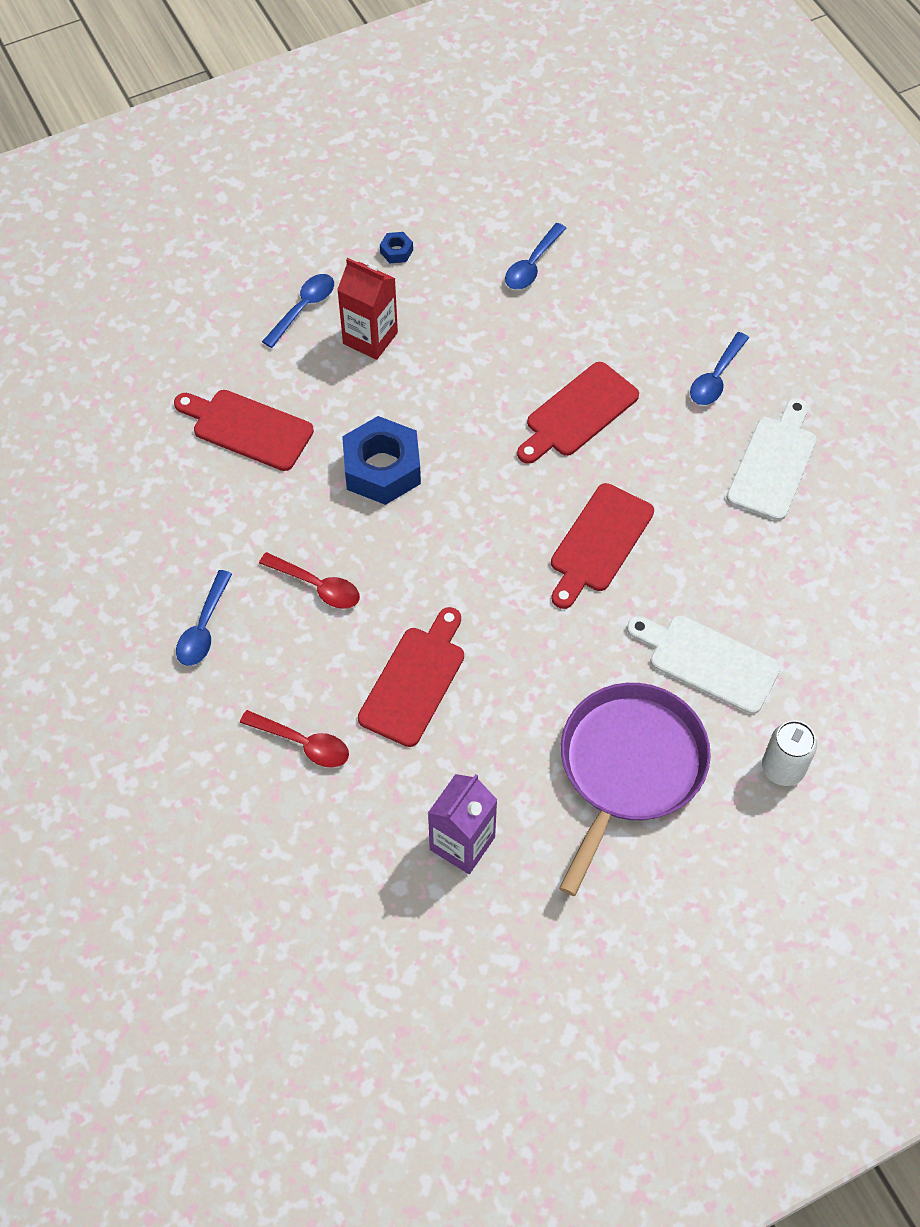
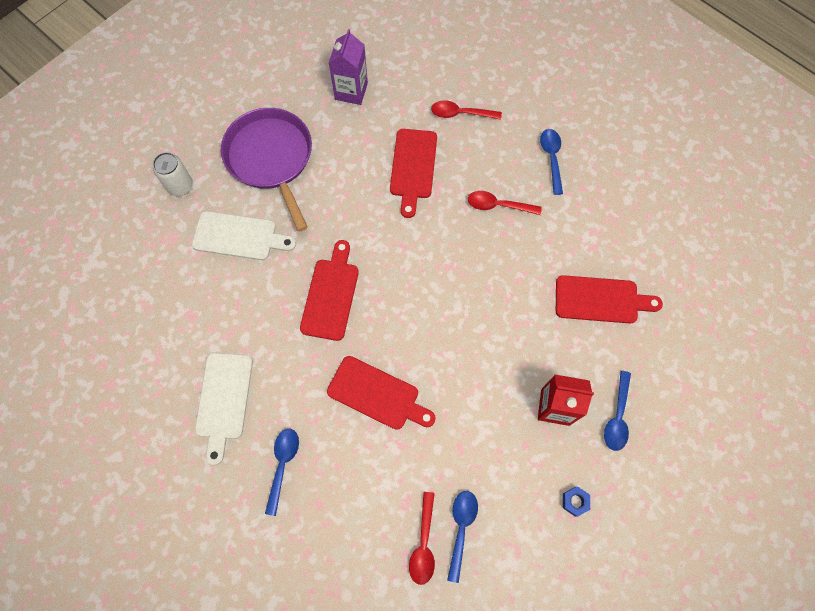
camera: 160 degrees right, 10 degrees up
blue nut [342,416,421,505] -> none
red cutting board [517,362,639,464] -> red cutting board turned 90 degrees clockwise [327,356,436,430]
purple pan [559,683,711,896] -> purple pan turned 150 degrees clockwise [221,108,312,232]
none -> red spoon [409,492,435,585]

